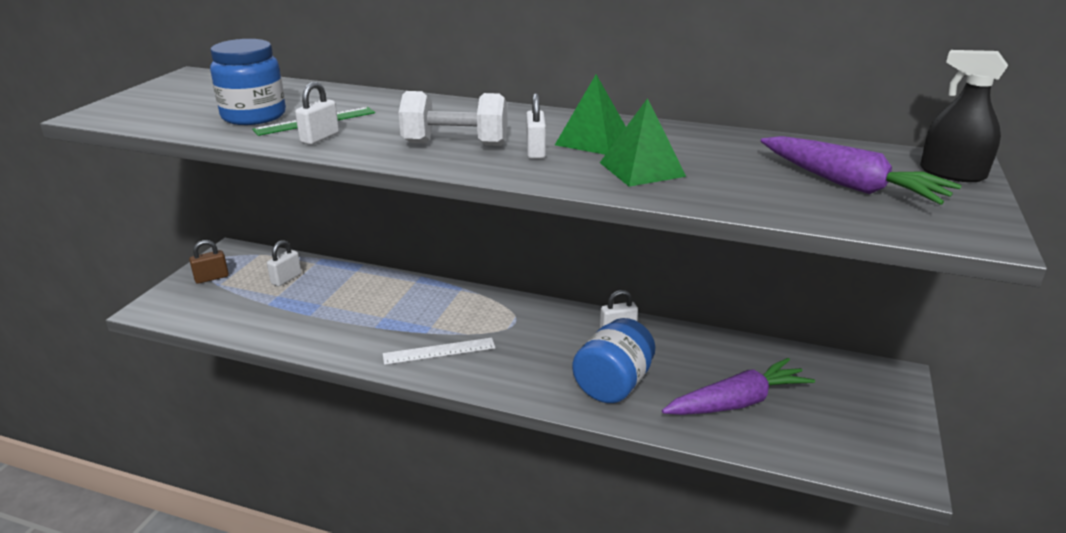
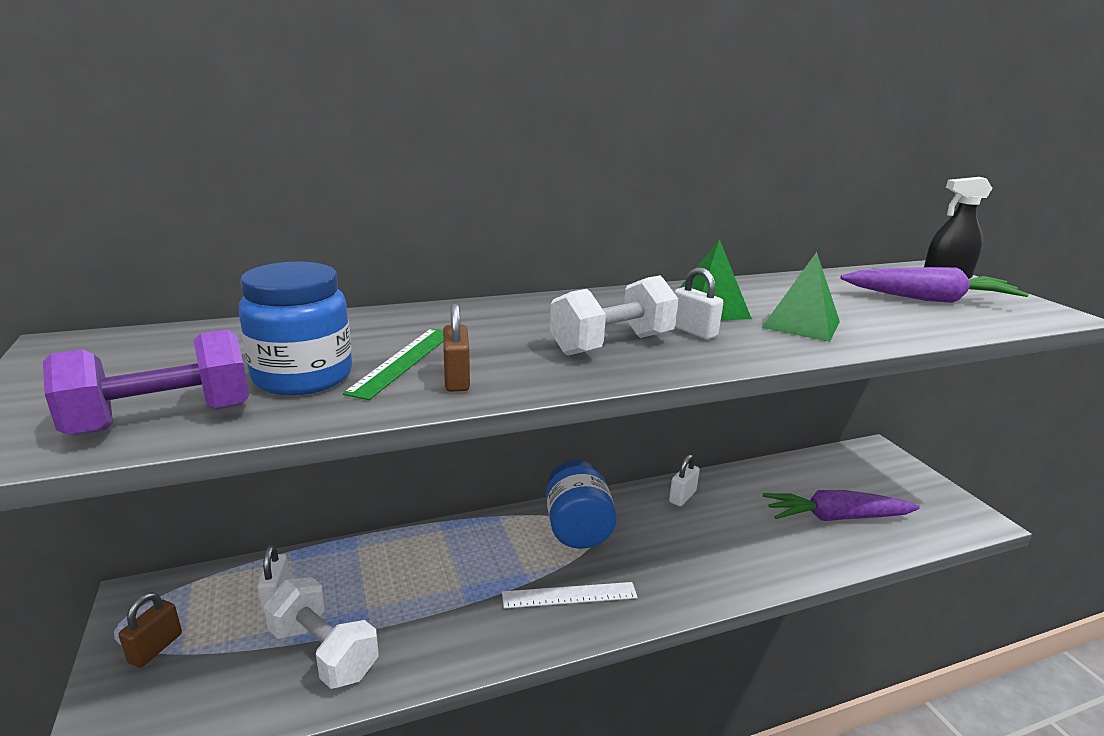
camera: 40 degrees left, 5 degrees down
white padlock [295,82,339,145] -> brown padlock [443,303,470,392]
white ruler [383,338,495,365] -> white ruler turned 45 degrees clockwise [502,582,638,609]
blue jar [572,318,655,403] -> blue jar moved to [546,460,617,549]
purple carrot [662,358,815,415] -> purple carrot turned 120 degrees counterclockwise [763,490,920,521]
none -> purple dumbbell [43,330,249,436]
none -> white dumbbell [264,577,379,689]

